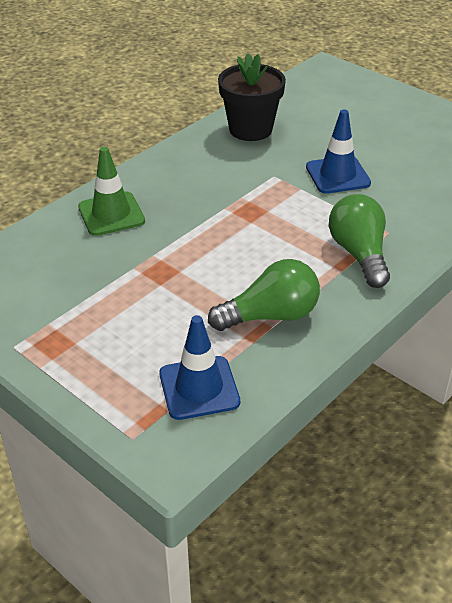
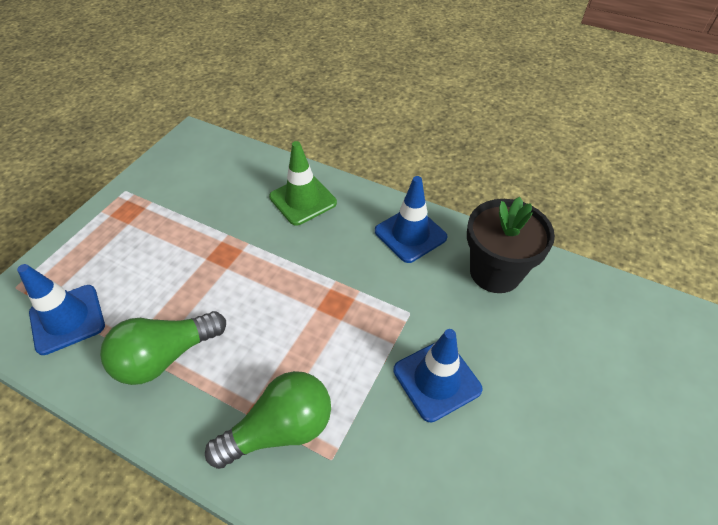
camera: 75 degrees right, 10 degrees up
green light bulb [208,259,320,331] -> green light bulb turned 90 degrees clockwise [100,311,226,385]
none -> blue traffic cone [375,176,448,263]

